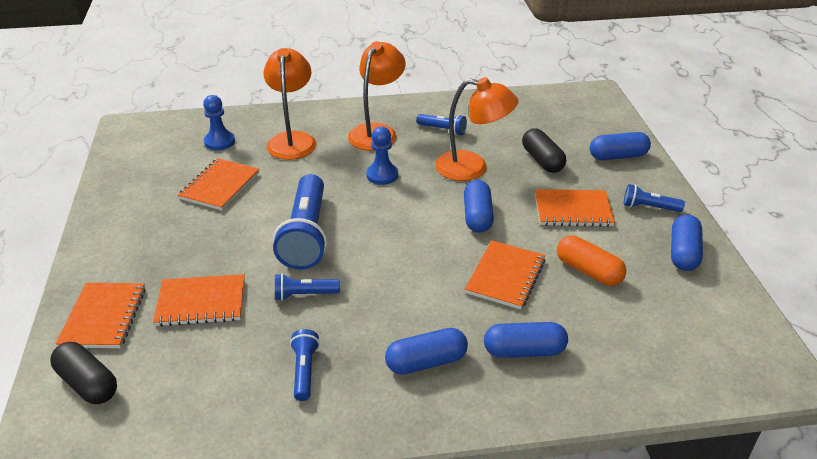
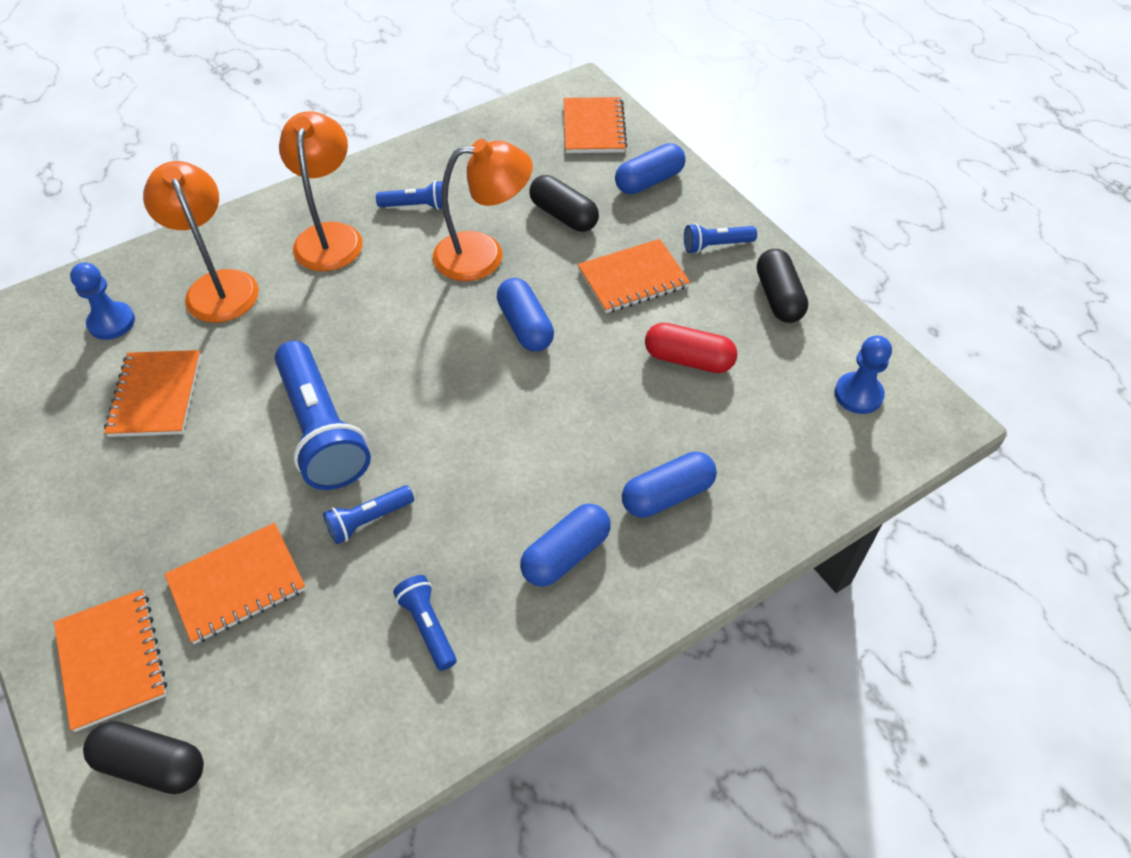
camera: 25 degrees left, 15 degrees up
blue pawn [366,127,398,185] -> blue pawn moved to [834,336,892,414]
orange notebook [465,240,545,309] -> orange notebook moved to [564,97,627,153]
orange capsule [557,236,626,286] -> red capsule [645,323,737,373]
blue capsule [671,214,703,271] -> black capsule [757,249,808,323]

